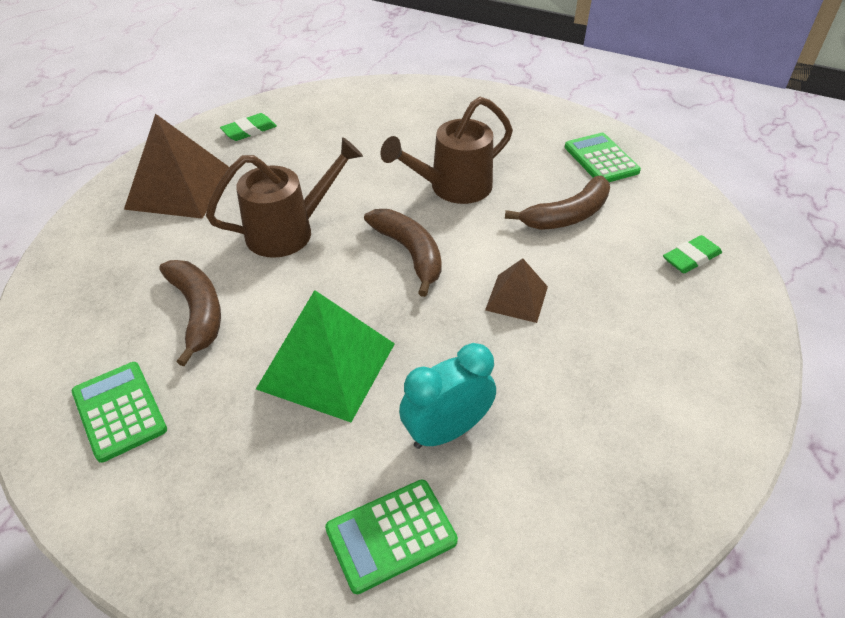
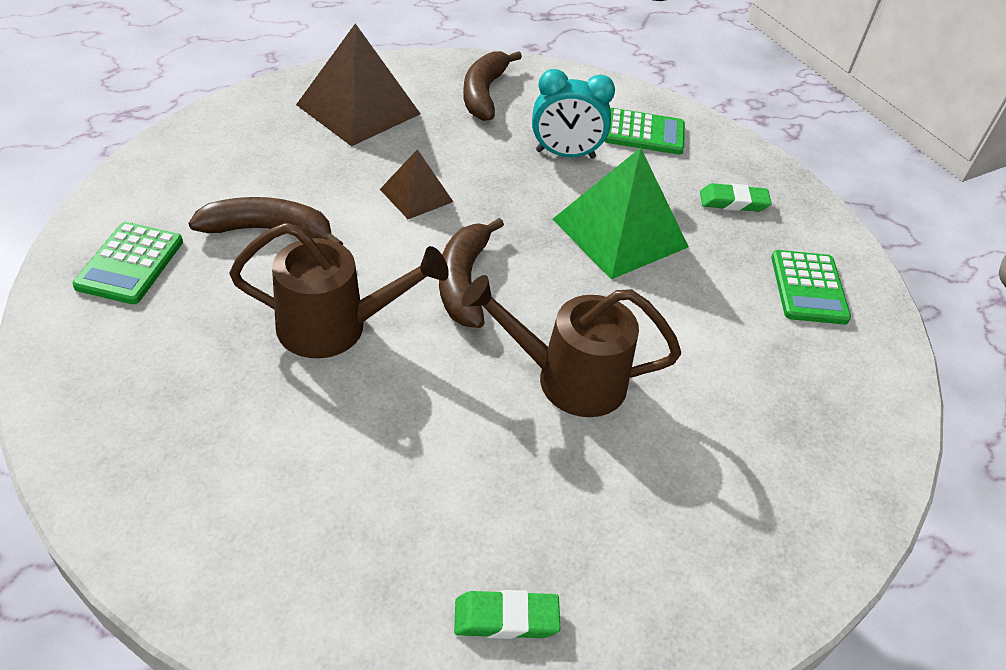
camera: 150 degrees left, 0 degrees up
brown pyramid [124,114,229,219] -> brown pyramid moved to [296,23,421,146]
brown banana [159,260,221,366] -> brown banana moved to [463,51,522,121]
green eraser [663,235,722,273] -> green eraser moved to [700,183,772,212]

